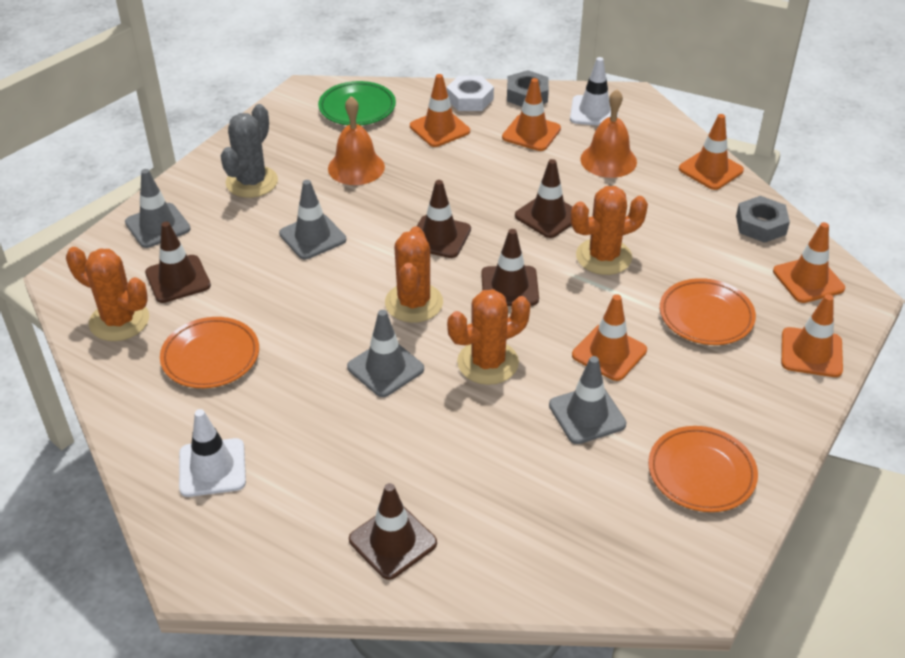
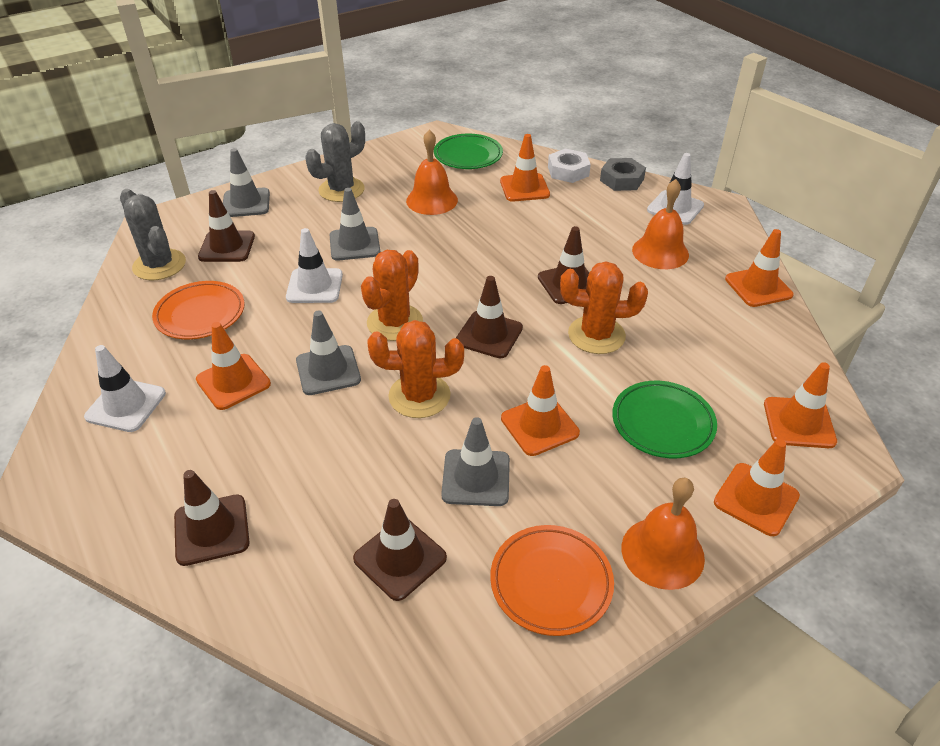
camera: 25 degrees right, 0 degrees up
orange cactus [66,247,149,341] -> grey cactus [120,189,186,280]
brown traffic cone [416,180,471,258] -> brown traffic cone moved to [353,499,447,601]
orange traffic cone [502,78,561,151] -> orange traffic cone moved to [196,322,271,410]
orange plate [660,278,756,345] -> green plate [612,381,717,458]
grey nut [736,196,790,243] -> none
none -> white traffic cone [286,228,343,303]
none -> orange bell [622,478,705,590]

